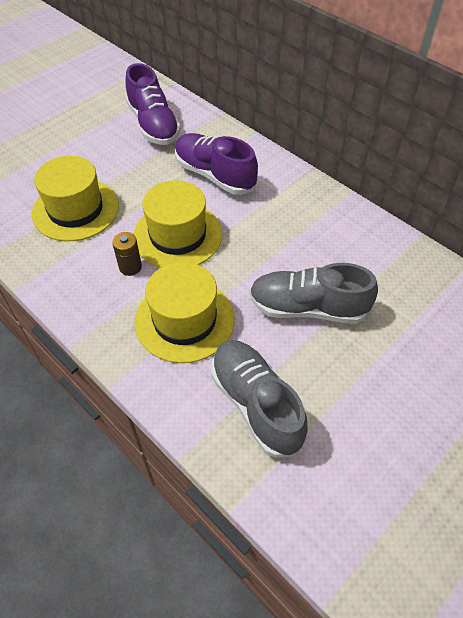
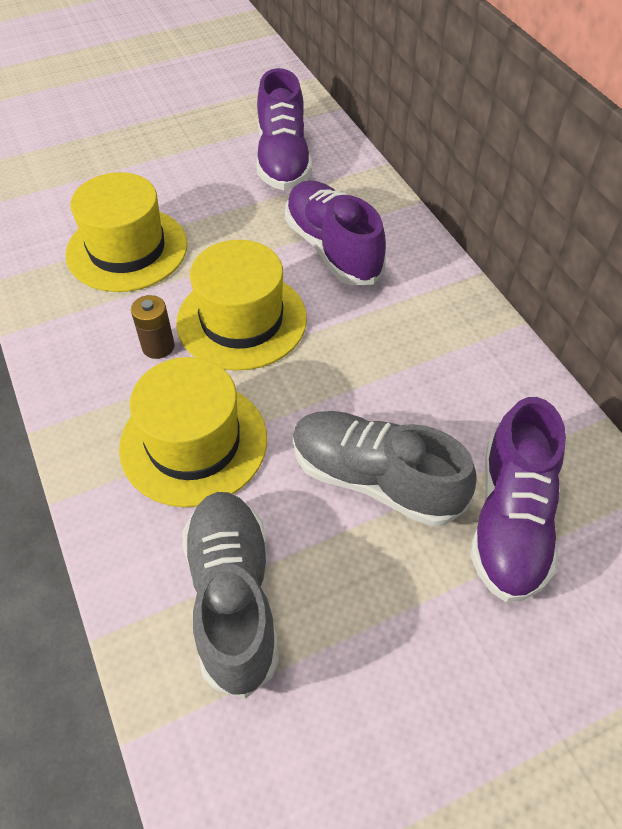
camera: 20 degrees right, 0 degrees up
none -> purple shoe [471,397,566,602]

